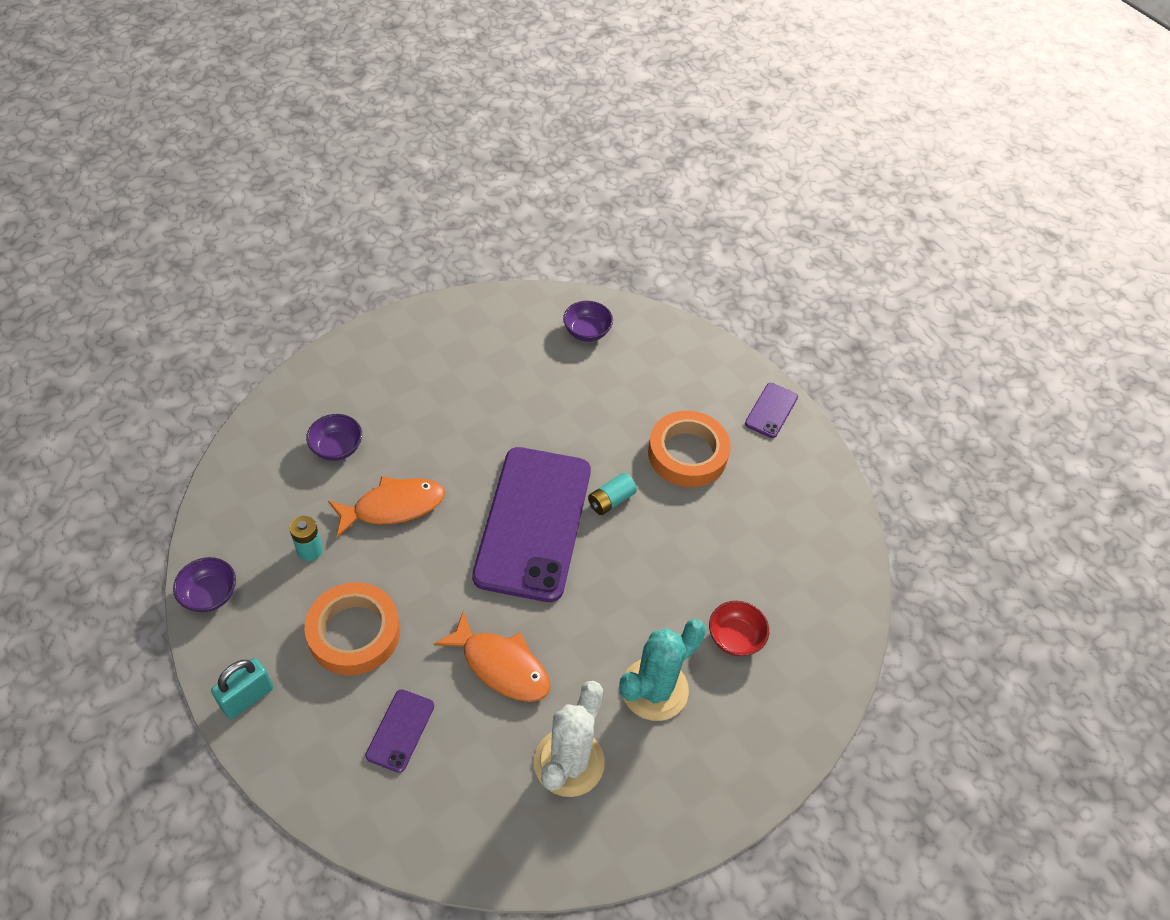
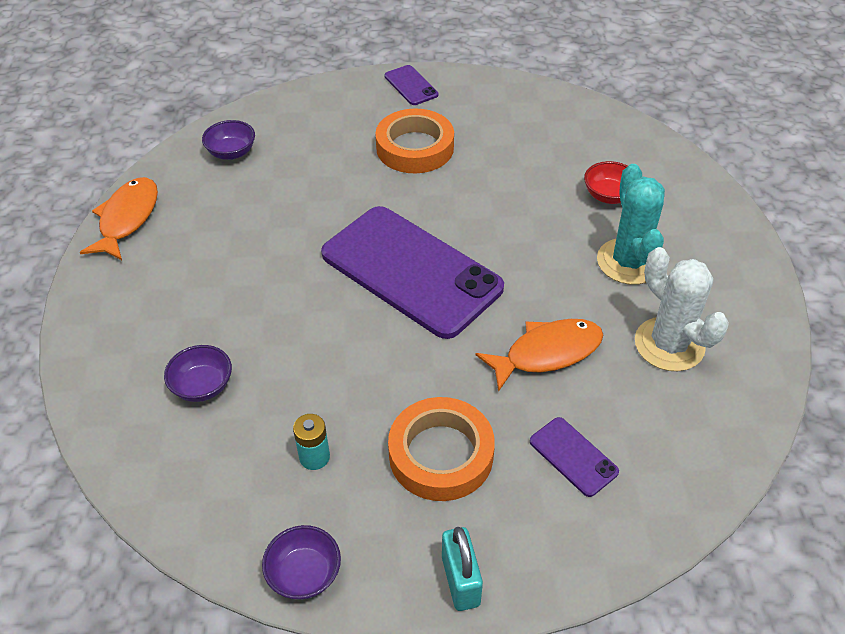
camera: 55 degrees left, 5 degrees down
orange fish [328,476,445,538] -> orange fish moved to [80,177,158,260]
turquoise battery [588,473,637,515] -> none

